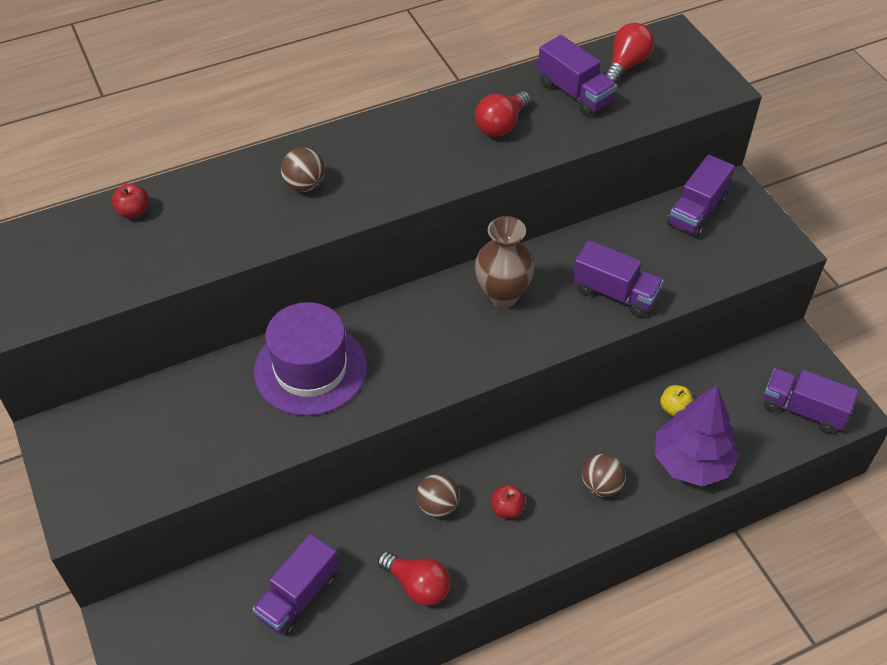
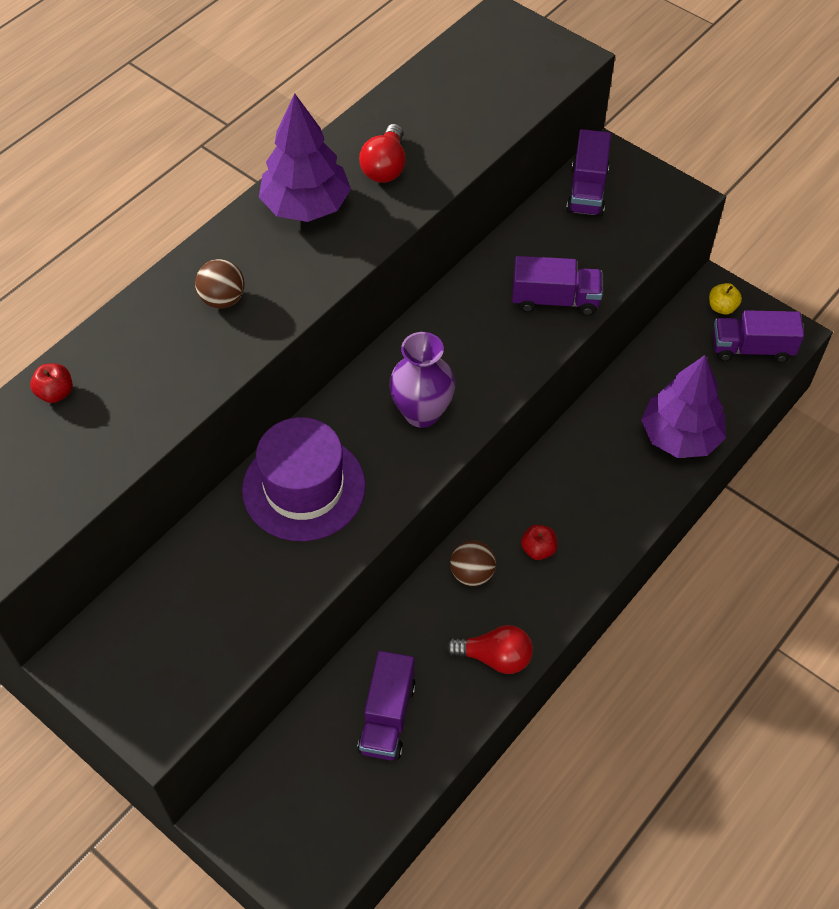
camera: 25 degrees left, 5 degrees up
brown vase [475,216,535,308] -> none
purple truck [538,35,617,116] -> none
brown ball [582,454,626,497] -> none
red light bulb [603,23,654,83] -> none
yellow apple [660,385,693,416] -> yellow apple moved to [709,283,742,314]
none -> purple tree [259,93,351,222]
none -> purple vase [389,332,455,428]

